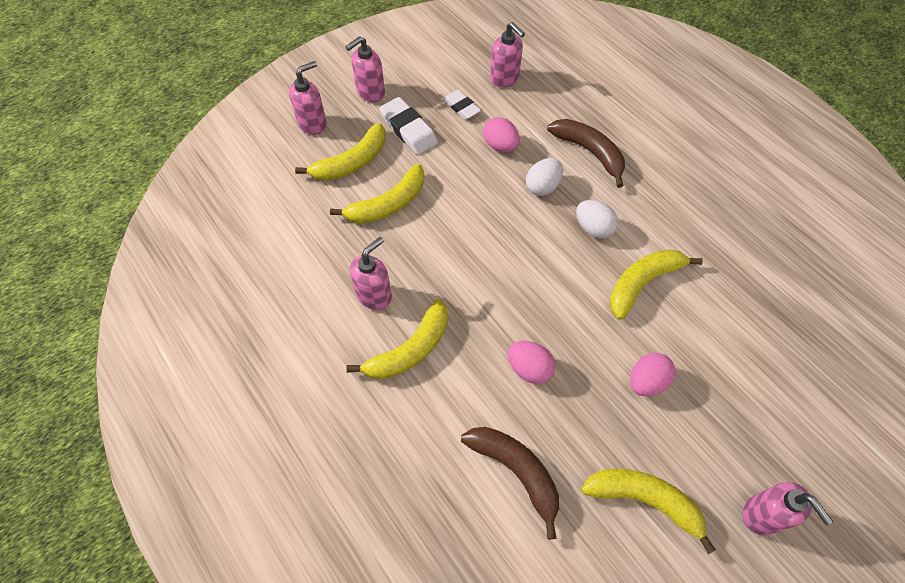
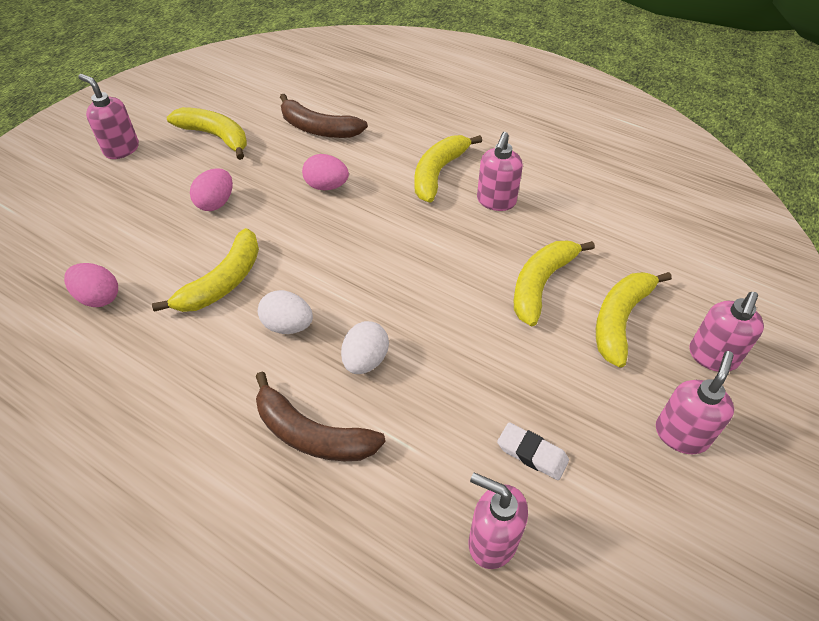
camera: 160 degrees right, 10 degrees down
white eraser [379,97,438,155] -> none
pink egg [483,117,520,152] -> pink egg moved to [64,263,118,307]
yellow banana [581,469,716,554] -> yellow banana turned 150 degrees counterclockwise [167,107,247,160]

